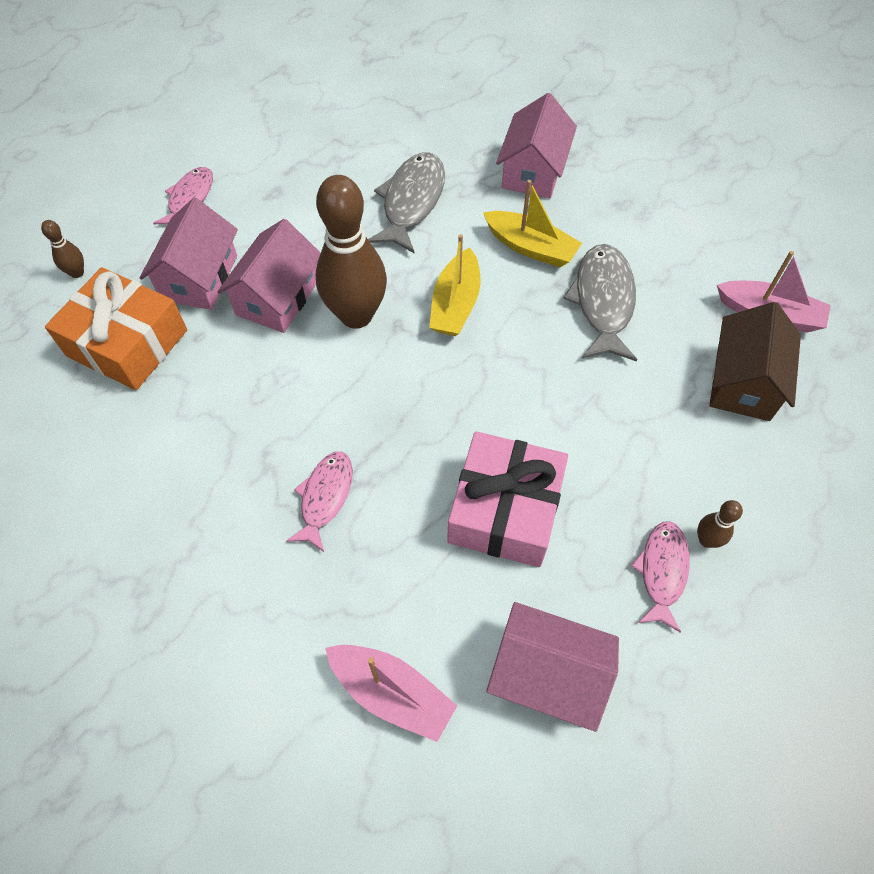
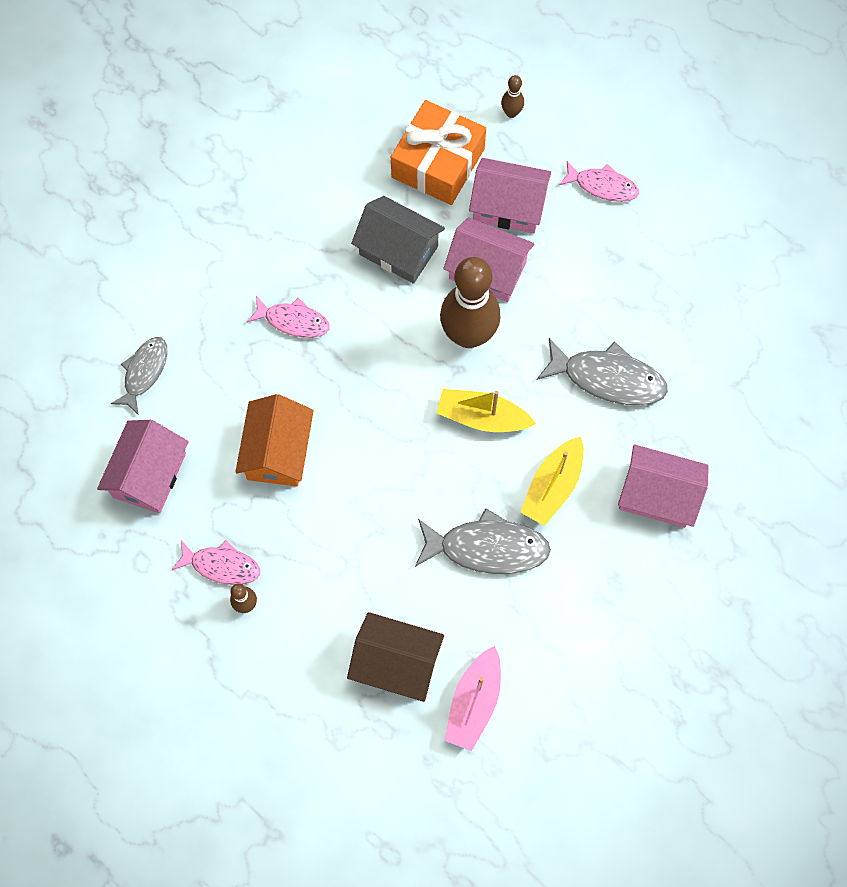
camera: 90 degrees right, 10 degrees up
pink boat [325,645,457,742] -> grey fish [111,337,167,414]
pink gift [447,431,568,567] -> orange house [235,394,314,487]
none -> grey house [351,196,445,284]

